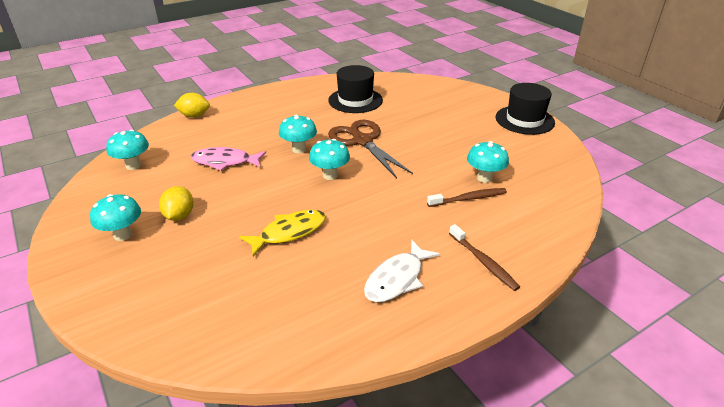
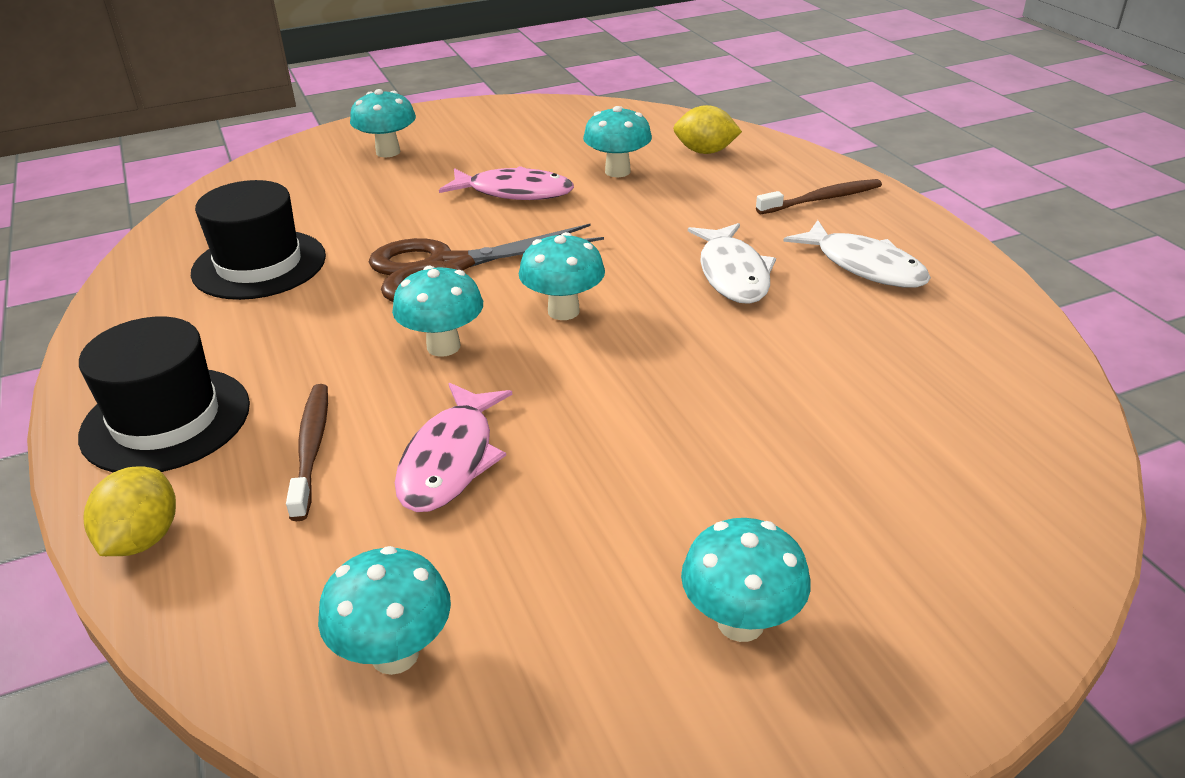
camera: 80 degrees left, 0 degrees up
yellow lemon [159,186,194,221] -> yellow lemon moved to [673,105,742,154]
yellow fish [239,210,326,257] -> none
brown toothbrush [427,188,507,207] -> brown toothbrush moved to [286,384,328,521]
black hat [496,83,555,135] -> black hat moved to [78,316,250,472]
none -> turquoise mushroom [350,89,416,157]
none -> pink fish [439,166,574,200]
none -> white fish [688,223,776,304]

